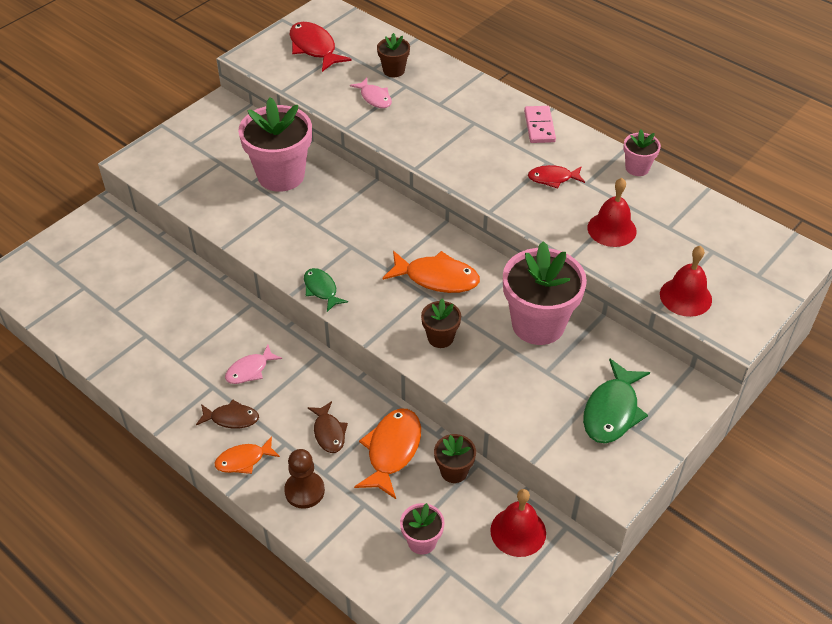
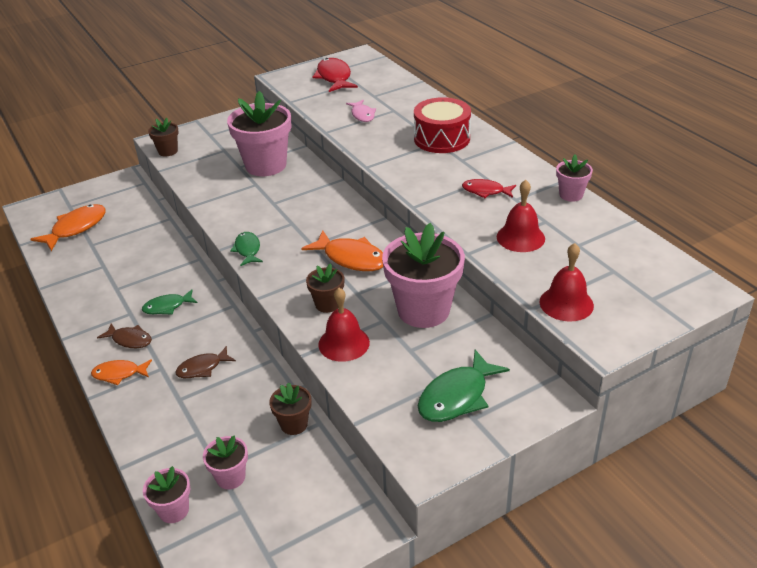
camera: 20 degrees right, 10 degrees down
pink fish [225,345,282,384] -> green fish [142,290,198,315]
brown pawn [284,449,325,509] -> none
brown fish [308,401,348,453] -> brown fish turned 60 degrees clockwise [175,346,236,378]
orange fish [354,409,421,499] -> orange fish moved to [30,204,106,251]
brown flower pot [377,33,410,77] -> brown flower pot moved to [148,118,179,156]
red bell [490,489,546,557] -> red bell moved to [318,288,370,362]
pink domino [524,106,556,143] -> none
none -> pink flower pot [143,466,191,523]
none -> red drum [414,97,471,153]

